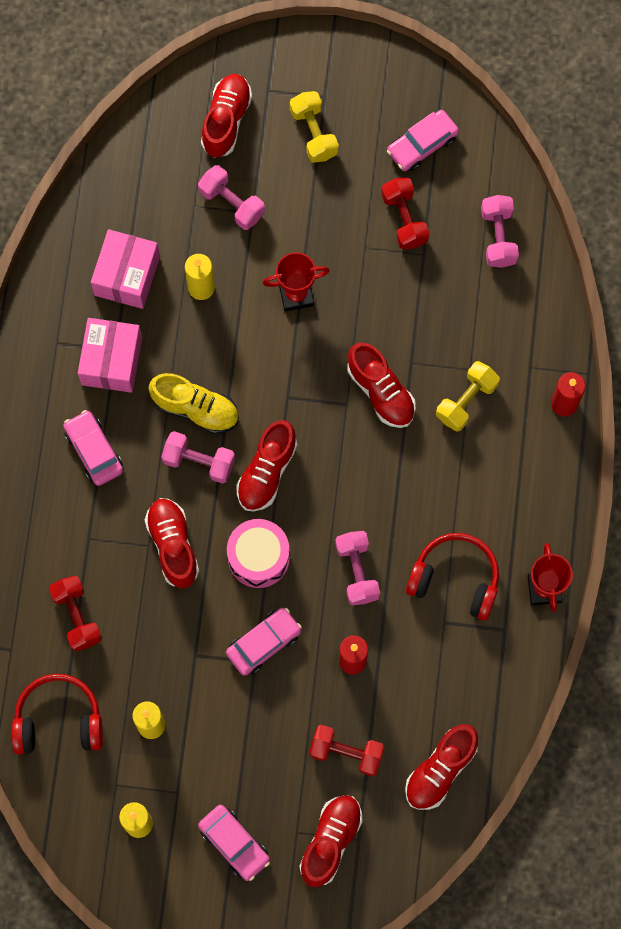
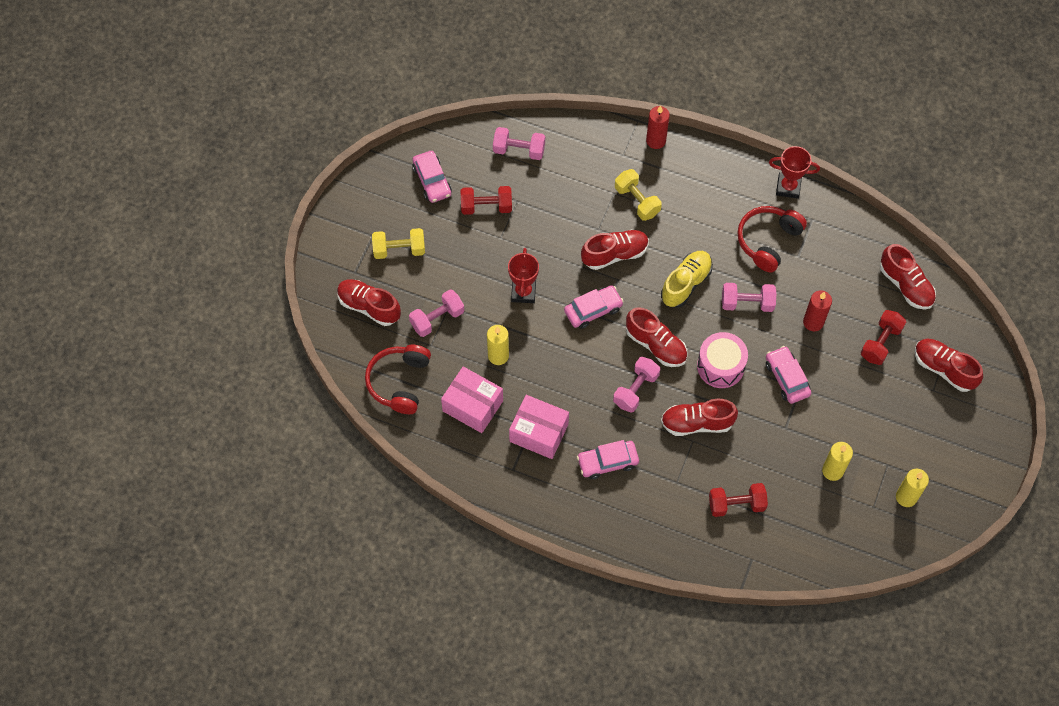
camera: 75 degrees left, 10 degrees down
red headphones [11,674,103,754] -> red headphones moved to [365,345,431,414]
yellow shoe [149,373,239,434] -> yellow shoe moved to [661,251,713,308]
pink car [198,805,270,881] -> pink car moved to [564,285,624,329]

